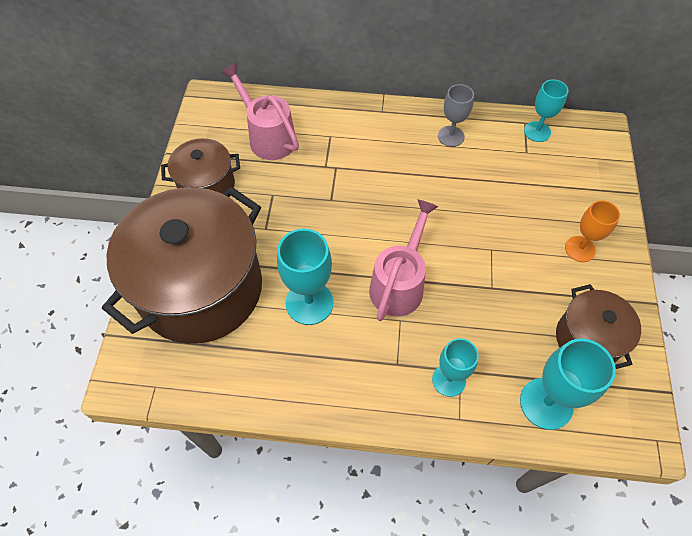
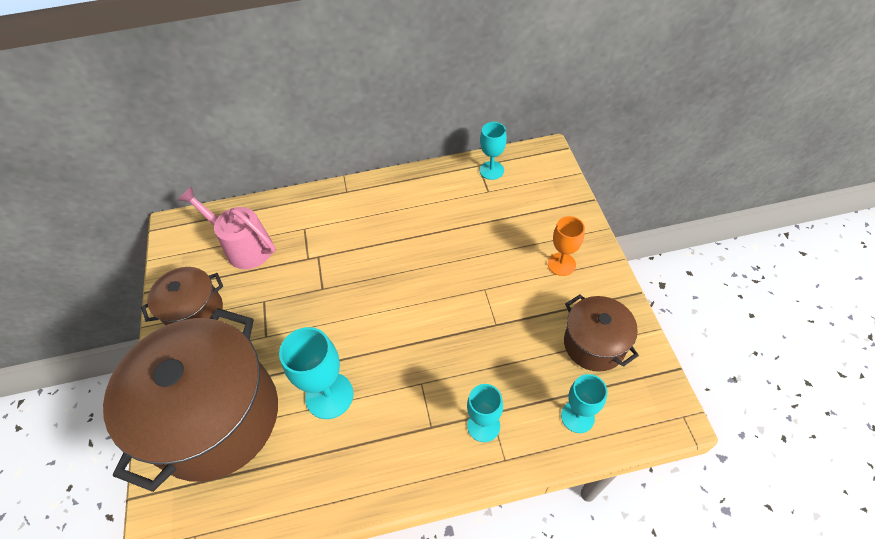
camera: 15 degrees left, 5 degrees down
pink watering can [369,199,438,321] -> none
grey goblet [438,84,474,147] -> none
turquoise goblet [520,339,616,430] -> turquoise goblet [561,374,607,433], size x0.66

